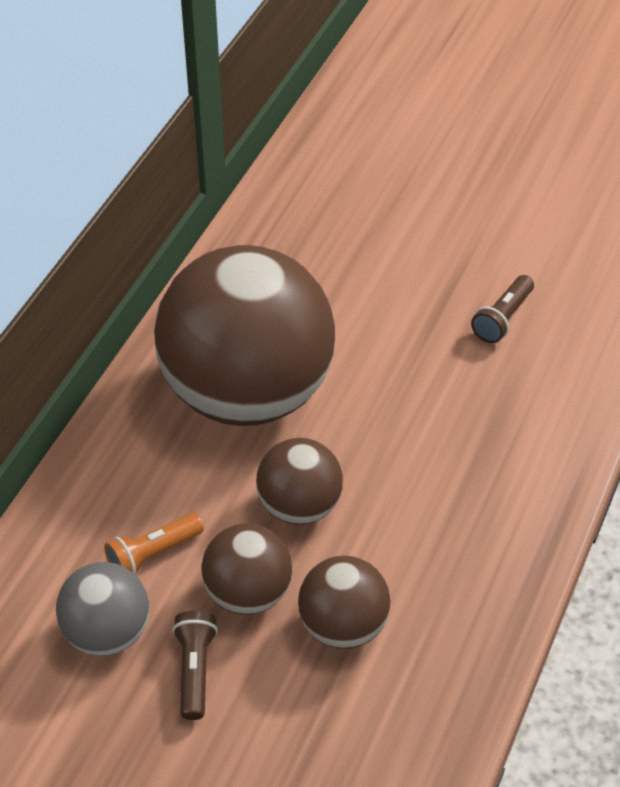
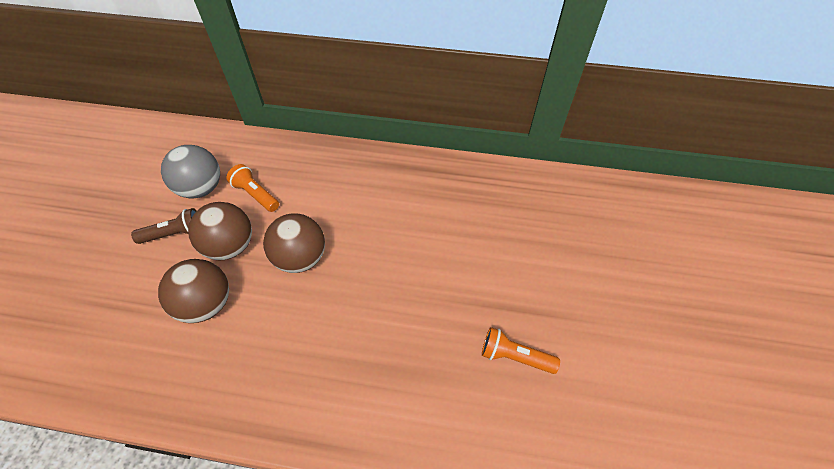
camera: 75 degrees right, 5 degrees up
brown ball [154,245,335,426] -> none
brown flashlight [471,275,534,343] -> orange flashlight [482,327,560,374]

